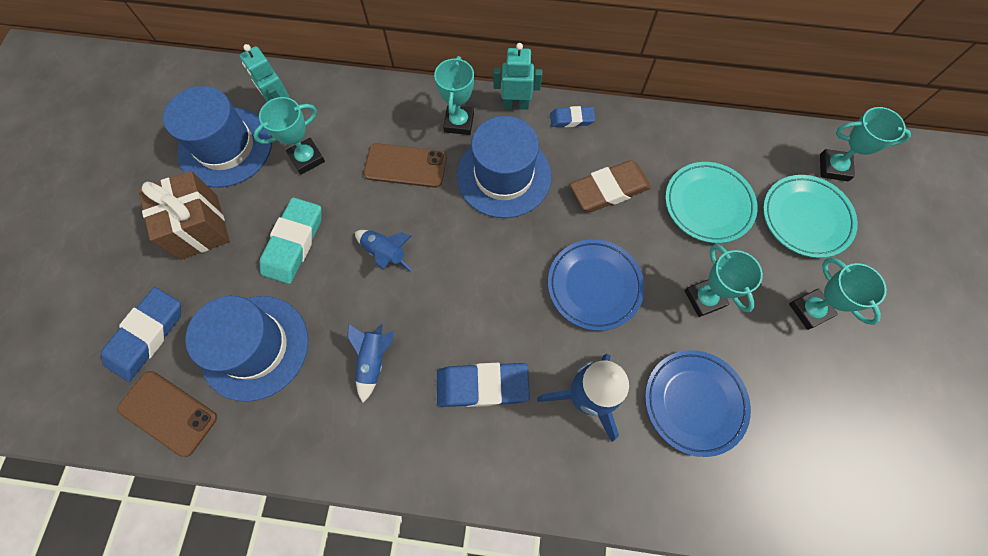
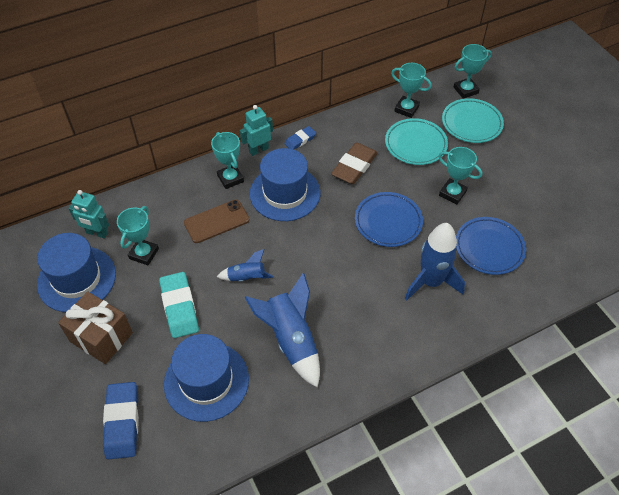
camera: 35 degrees left, 15 degrees down
brown phone [117,371,217,457] -> none
blue rocket [348,324,394,403] -> blue rocket [244,273,320,388], size x1.83
blue eraser [437,363,530,407] -> none
turquoise trophy [789,258,887,330] -> turquoise trophy moved to [391,63,432,118]

